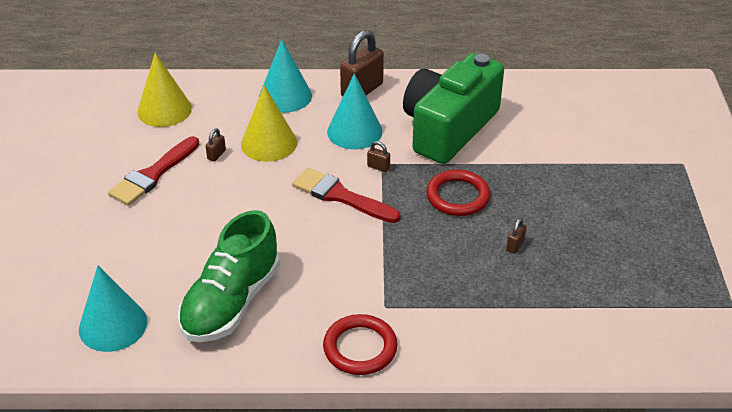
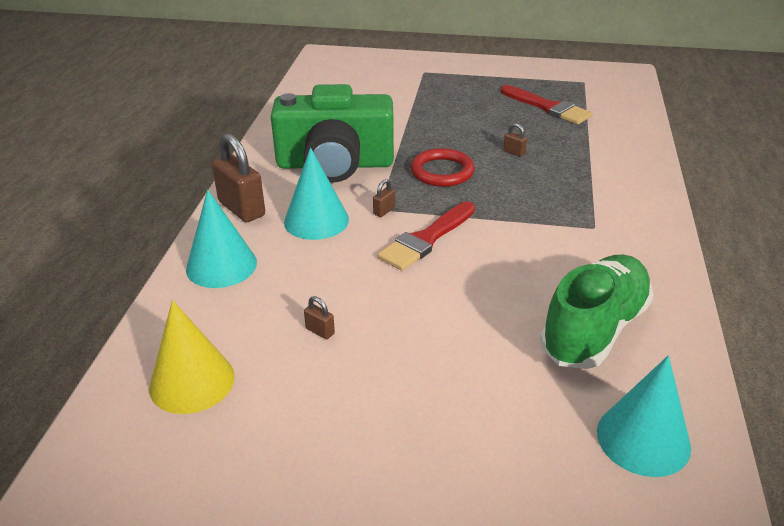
camera: 80 degrees left, 5 degrees down
red brush [108,136,200,206] -> red brush moved to [501,85,592,125]
green shoe [178,210,280,342] -> green shoe turned 90 degrees counterclockwise [540,255,653,369]
yellow cone [241,85,297,162] -> none
red ring [323,314,398,375] -> none
green camera [403,53,504,164] -> green camera turned 45 degrees counterclockwise [271,84,394,183]

